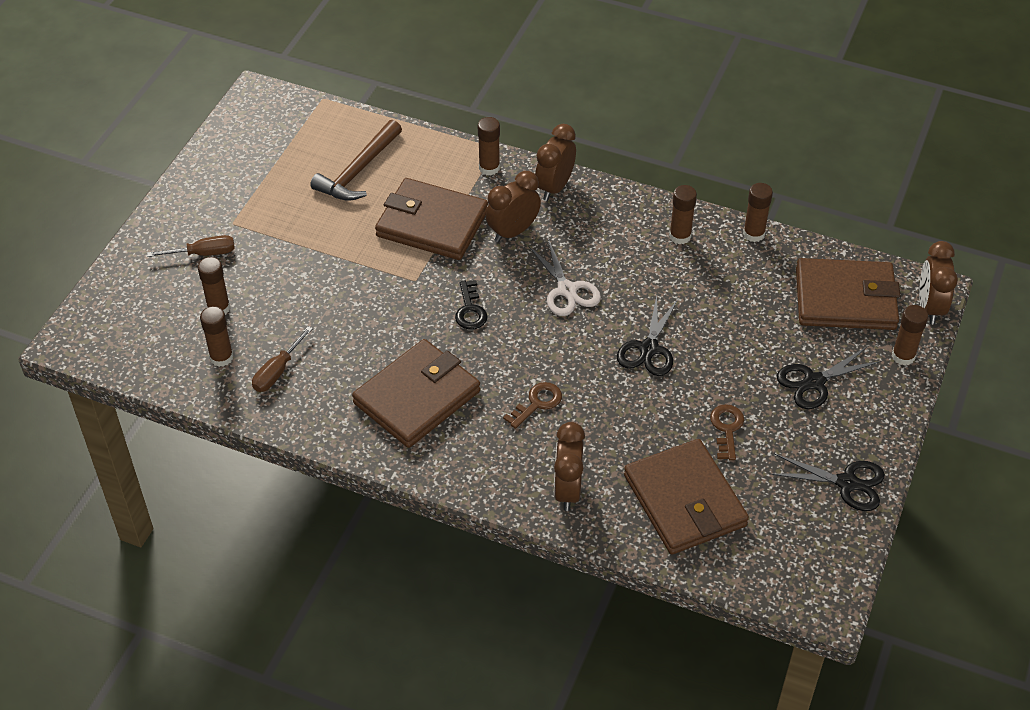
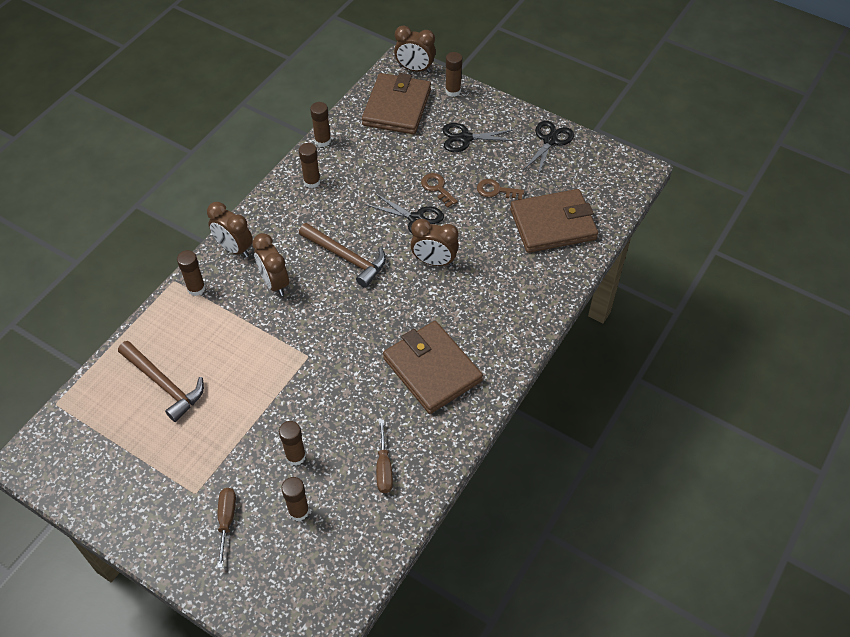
camera: 80 degrees left, 5 degrees up
brown glue stick [200,306,234,367] -> brown glue stick moved to [279,421,306,466]
brown screwdriver [252,326,313,392] -> brown screwdriver turned 45 degrees clockwise [376,420,393,493]
brown wallet [375,178,488,260] -> none
black key [455,280,488,330] -> none
brown key [503,382,562,429] -> brown key moved to [421,173,458,208]
white scissors [528,239,601,316] -> brown hammer [299,223,386,288]
brown clock [554,422,585,511] -> brown clock moved to [411,219,459,266]
black scissors [777,346,881,409] -> black scissors turned 105 degrees clockwise [442,123,516,152]

